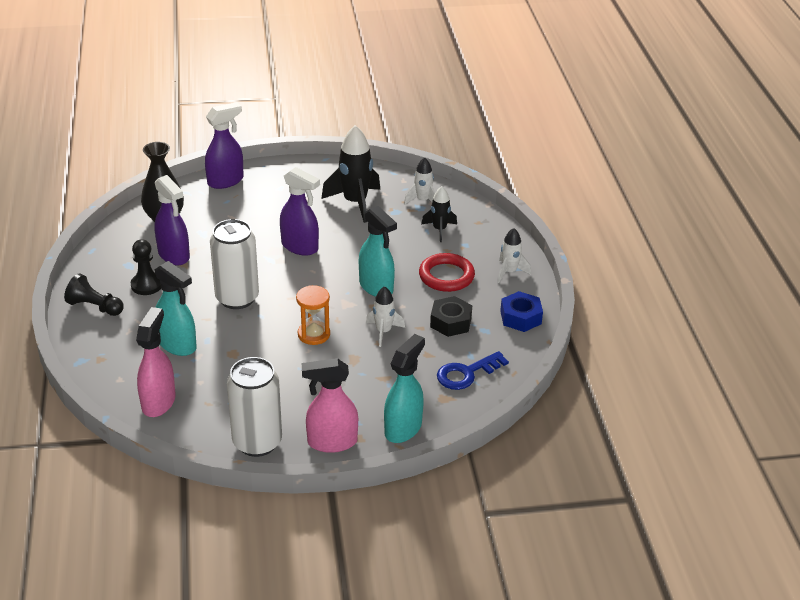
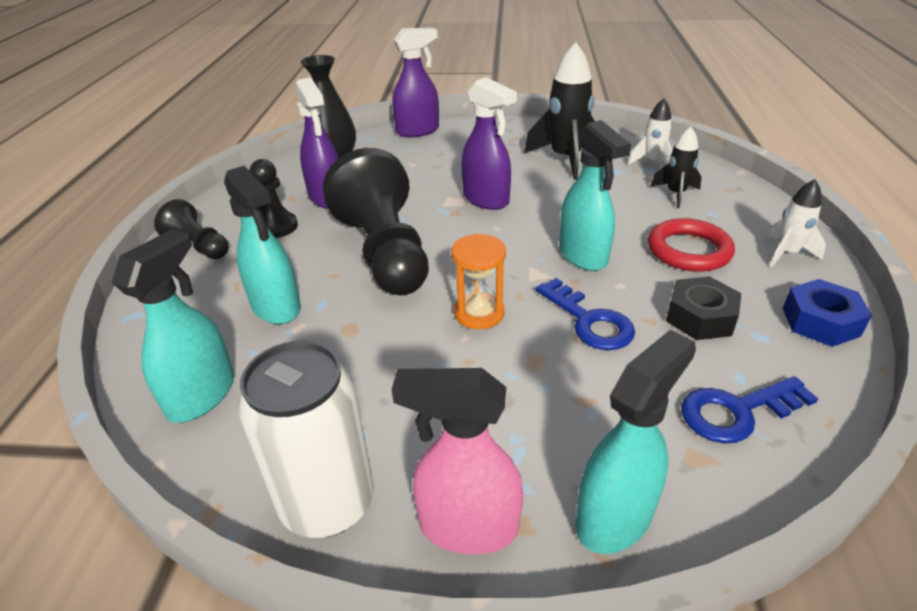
camera: 15 degrees right, 0 degrees up
pink spray bottle [136,307,176,417] -> turquoise spray bottle [112,229,234,423]
white can [210,219,259,309] -> black pawn [322,148,429,295]
white rocket [366,286,405,347] -> blue key [536,278,635,350]

